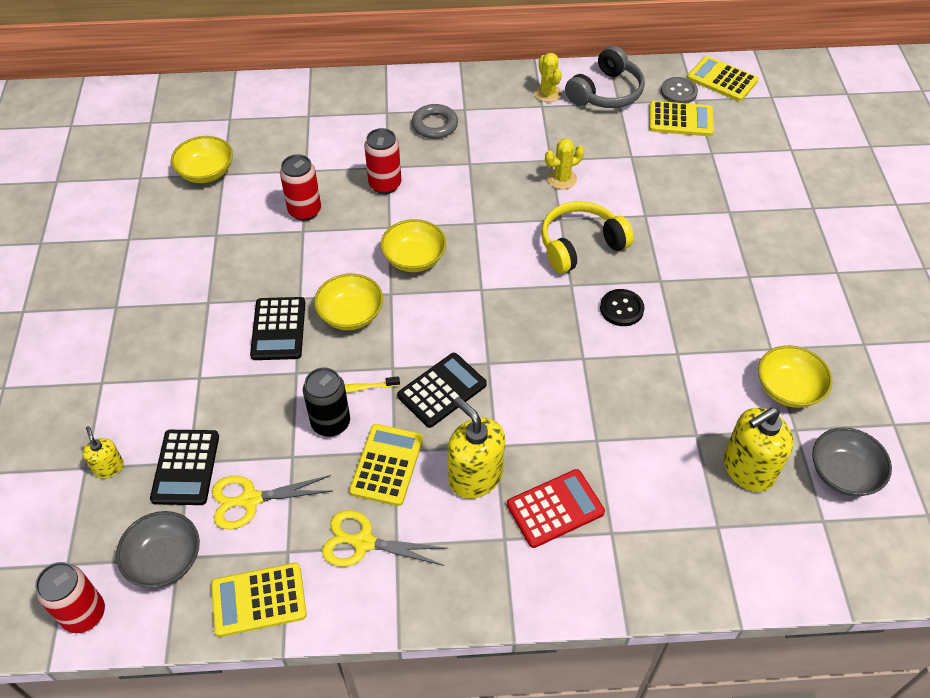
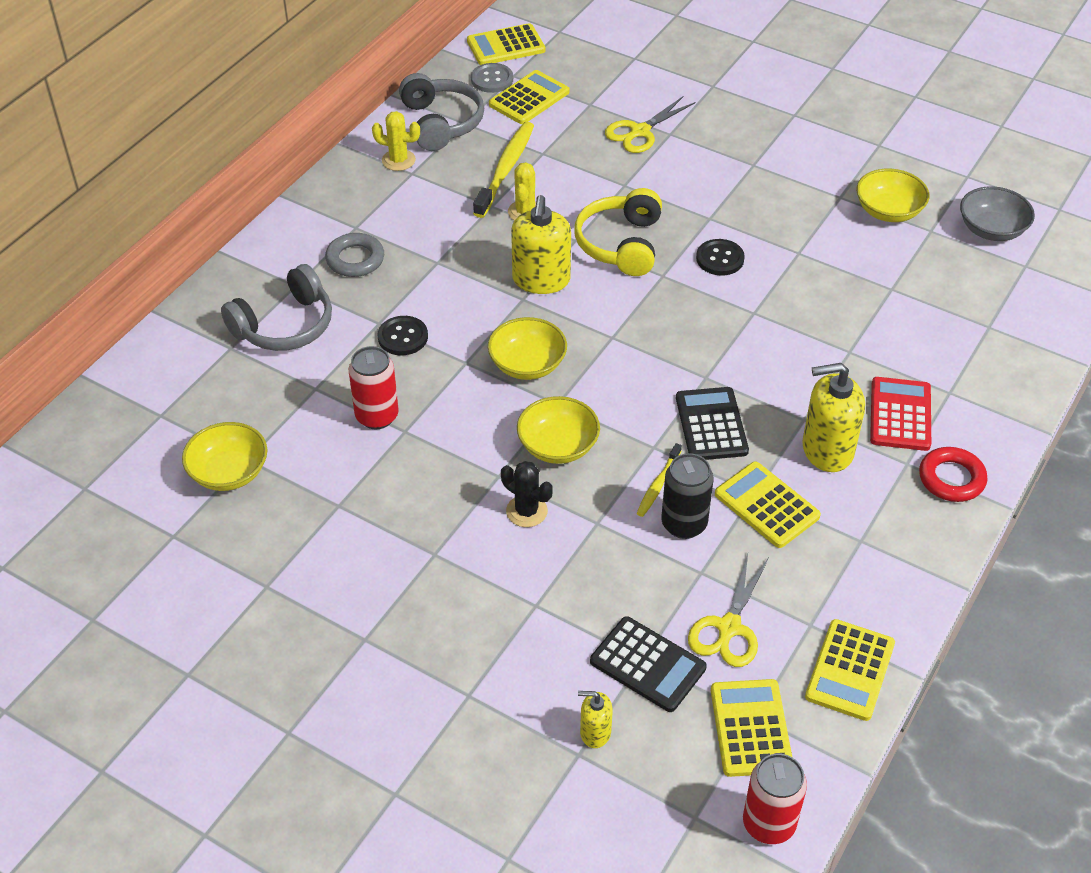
camera: 55 degrees left, 5 degrees down
grey bowl [116,511,200,588] -> yellow calculator [711,679,793,777]
black calculator [250,297,305,360] -> black cactus [501,461,553,527]
yellow scissors [322,510,448,567] -> yellow scissors moved to [605,97,696,153]
red can [364,128,401,194] -> black button [378,316,428,355]
yellow soap dispenser [724,407,793,492] -> yellow soap dispenser moved to [511,195,571,294]
none -> grey headphones [221,264,332,351]
none -> yellow toothbrush [473,122,534,218]
none -> red ring [919,447,988,502]

